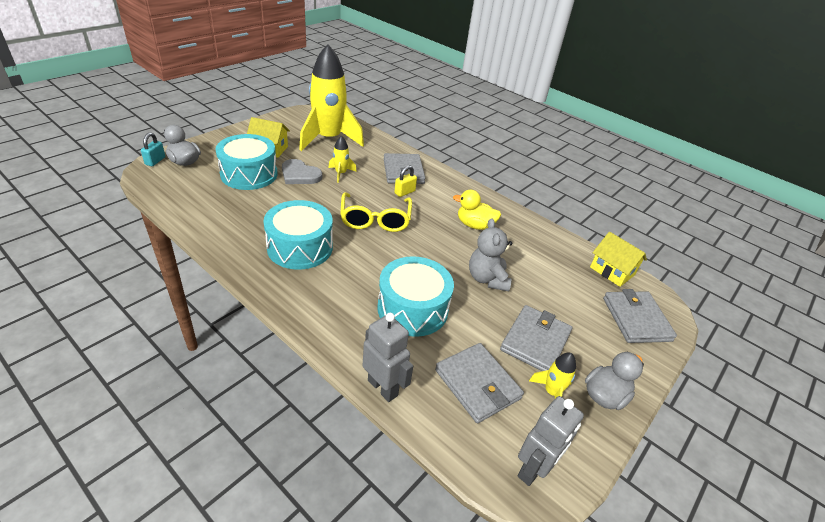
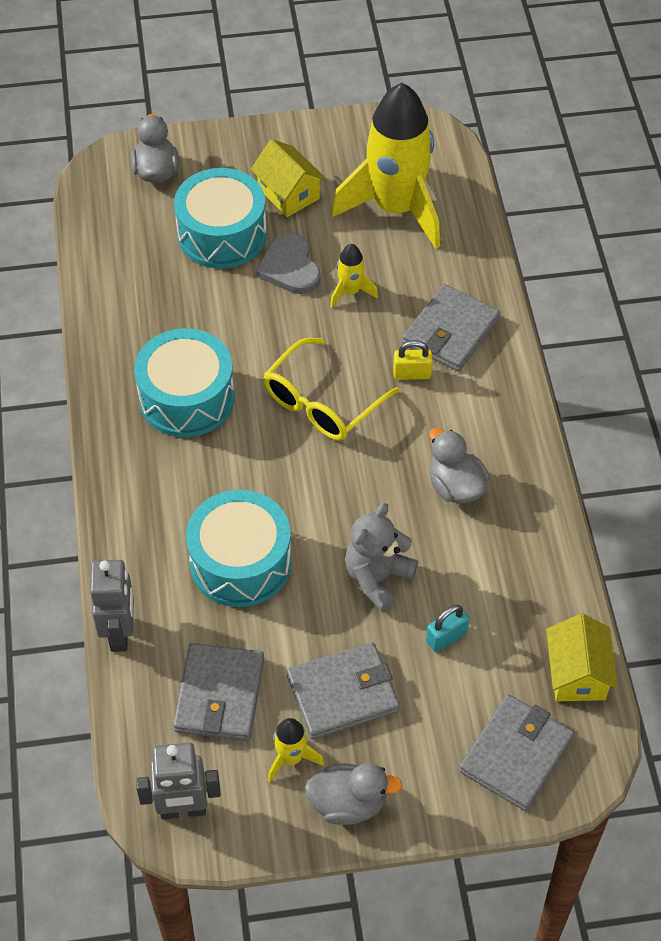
camera: 45 degrees right, 15 degrees up
turquoise padlock [141,133,165,166] -> turquoise padlock moved to [426,605,469,652]
yellow duck [453,190,501,230] -> grey duck [429,428,489,504]

